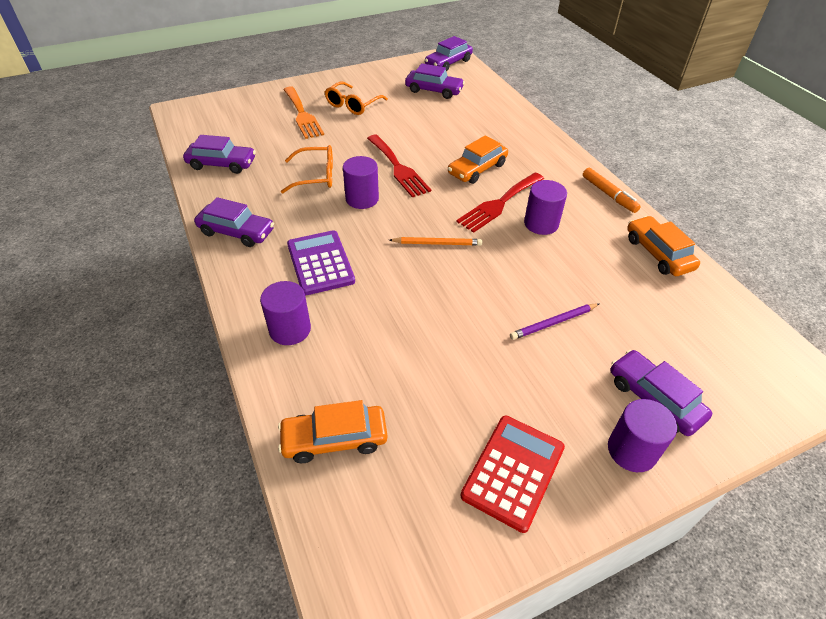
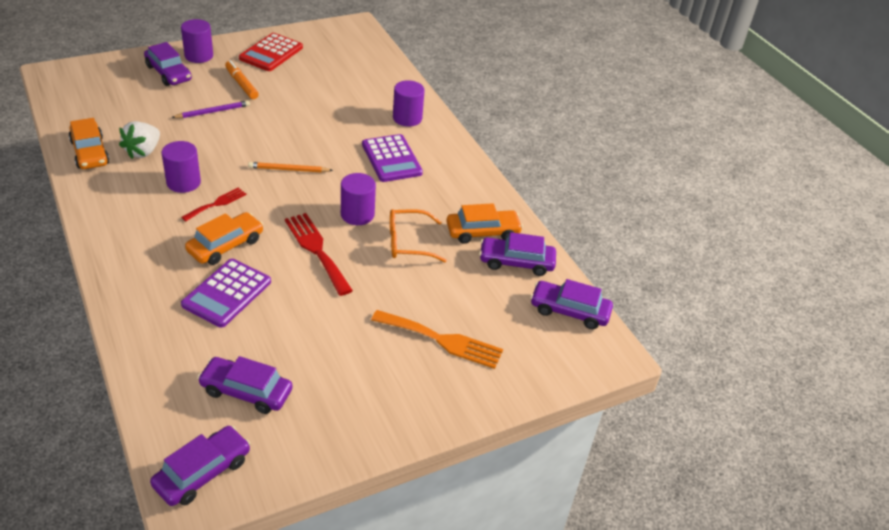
camera: 175 degrees right, 5 degrees down
purple car [194,197,274,247] -> purple car moved to [530,279,613,329]
orange car [278,400,387,463] -> orange car moved to [446,203,523,244]
orange fork [283,86,324,139] -> orange fork turned 135 degrees clockwise [371,310,503,369]
orange glasses [325,82,388,115] -> none
red fork [456,173,544,233] -> red fork [181,187,246,221], size x0.59
orange marker [583,168,641,213] -> orange marker moved to [225,60,259,99]
none -> white strawberry [119,121,160,159]
none -> purple calculator [181,259,271,328]

